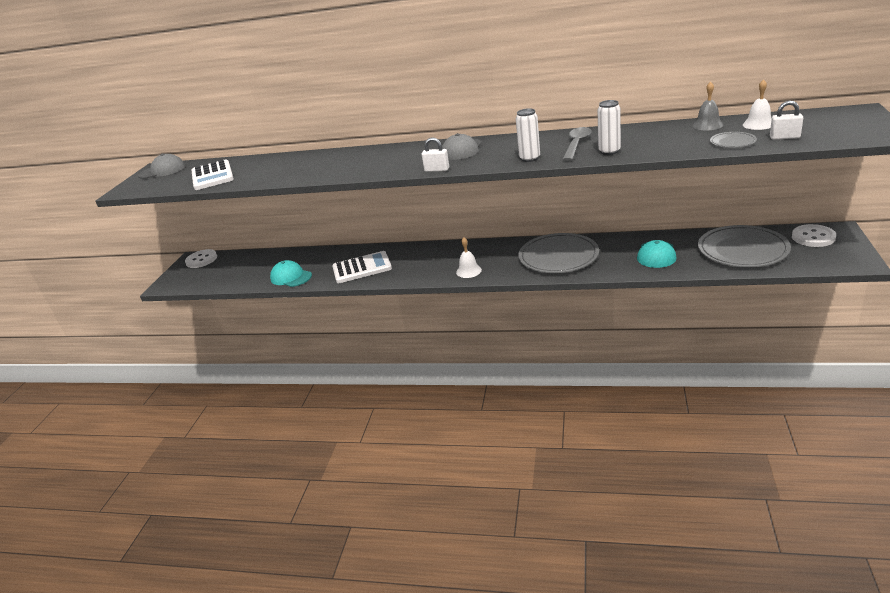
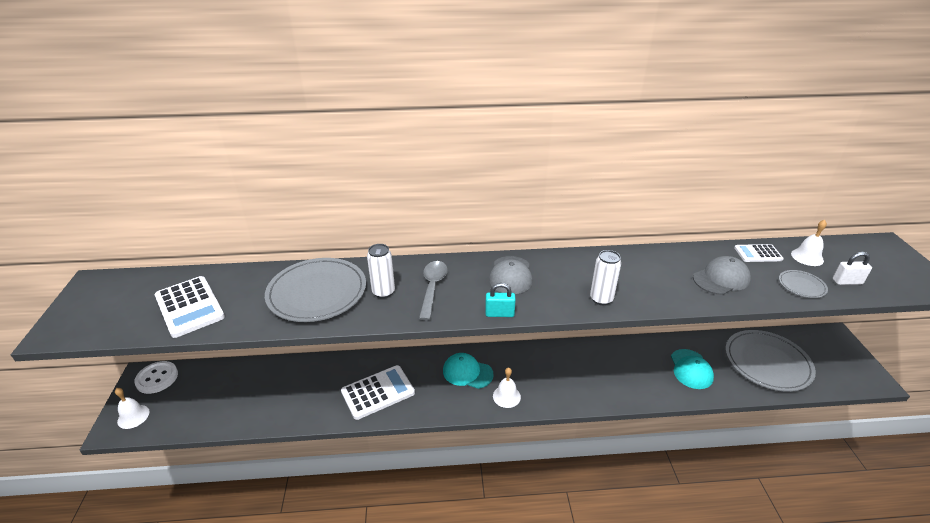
camera: 20 degrees left, 5 degrees up
grey cap [138,153,185,179] -> grey cap moved to [693,256,751,295]
turquoise cap [270,260,312,287] -> turquoise cap moved to [443,353,494,389]
white padlock [422,137,449,172] -> turquoise padlock [485,283,516,317]
grey plate [518,233,599,273] -> grey plate moved to [265,258,366,322]
grey spoon [562,127,592,161] -> grey spoon moved to [419,261,448,320]
white can [597,100,621,155] -> white can moved to [367,244,395,298]
grey bell [693,82,723,130] -> white calculator [734,244,784,262]
white button [792,224,836,247] -> none
none -> white bell [115,388,150,429]

